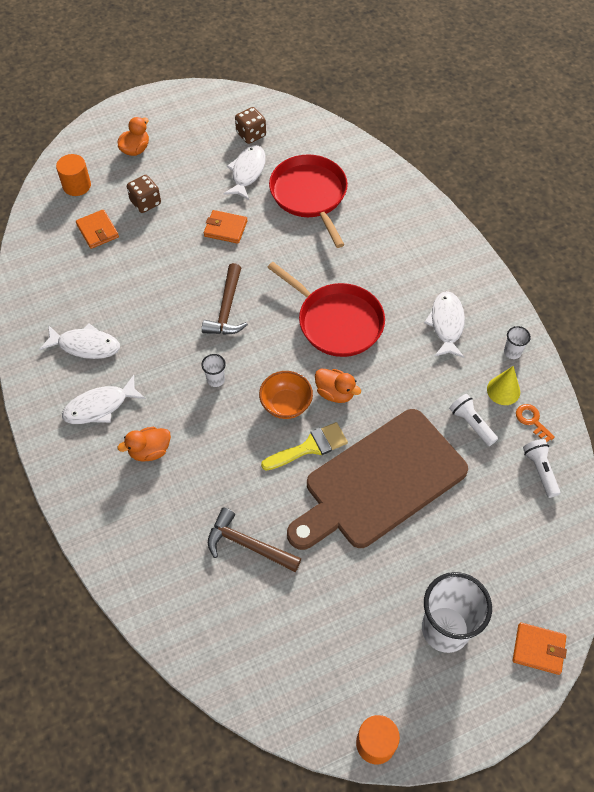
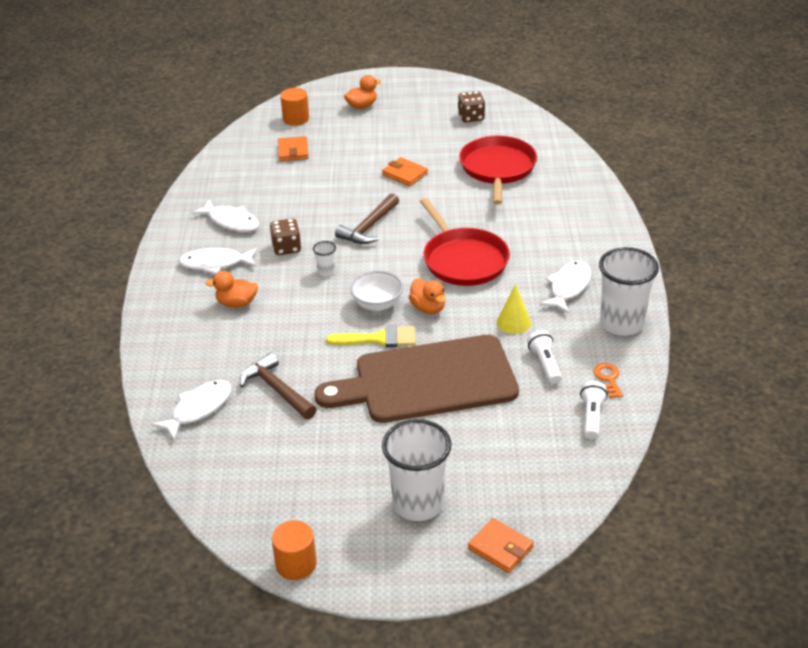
camera: 25 degrees right, 20 degrees down
brown dice [127,175,161,213] -> brown dice moved to [270,218,301,255]
white fish [223,145,266,200] -> white fish moved to [151,380,232,440]
orange bowl [259,371,313,419] -> white bowl [350,271,403,311]
yellow cone [487,366,520,405] -> yellow cone moved to [497,284,531,334]
white cup [504,326,531,359] -> white cup [599,247,659,336], size x2.33

